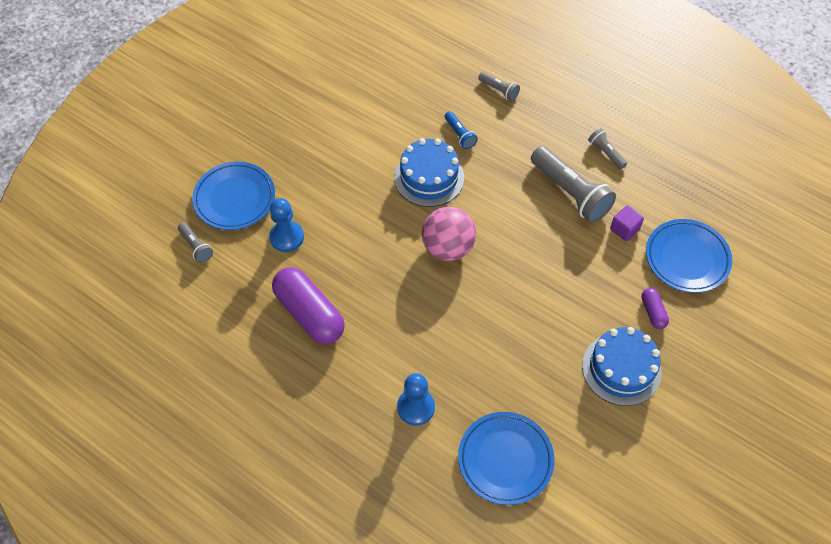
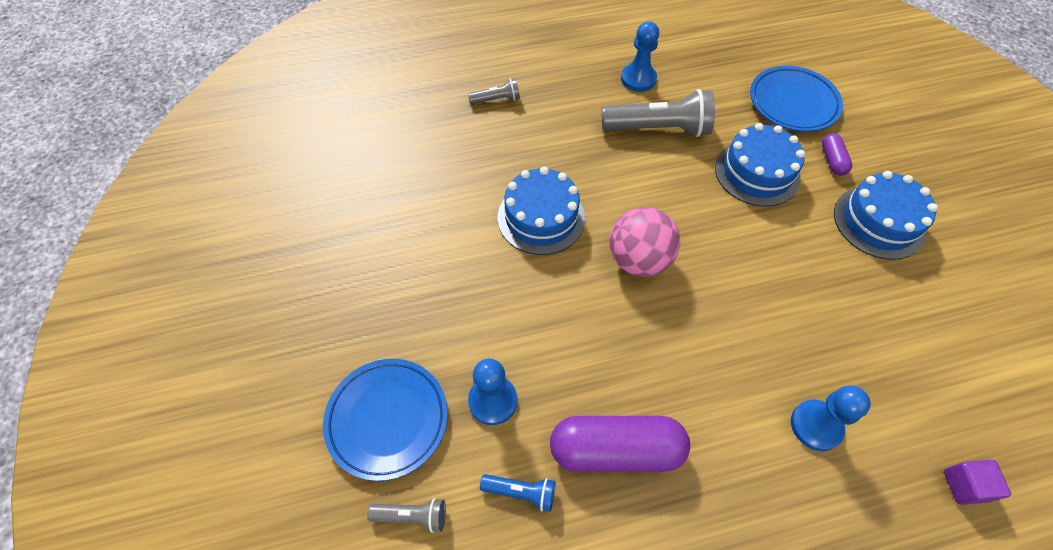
camera: 50 degrees left, 0 degrees up
blue flashlight [445,111,478,149] -> blue flashlight moved to [480,474,555,512]
blue plate [458,412,555,505] -> none
grey flashlight [588,128,627,169] -> blue pawn [621,21,659,92]
purple cube [610,205,644,241] -> purple cube moved to [944,460,1011,505]
purple capsule [641,288,669,329] -> purple capsule turned 60 degrees clockwise [822,133,852,176]
none -> blue cake [715,123,805,207]

